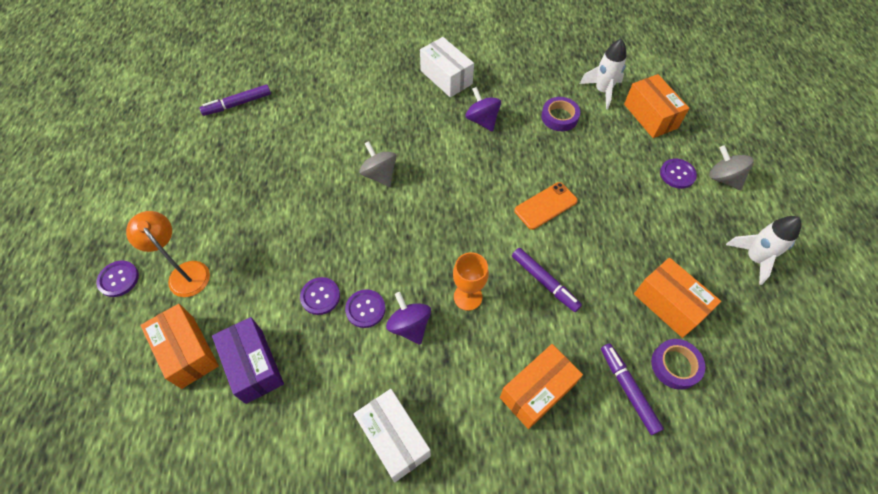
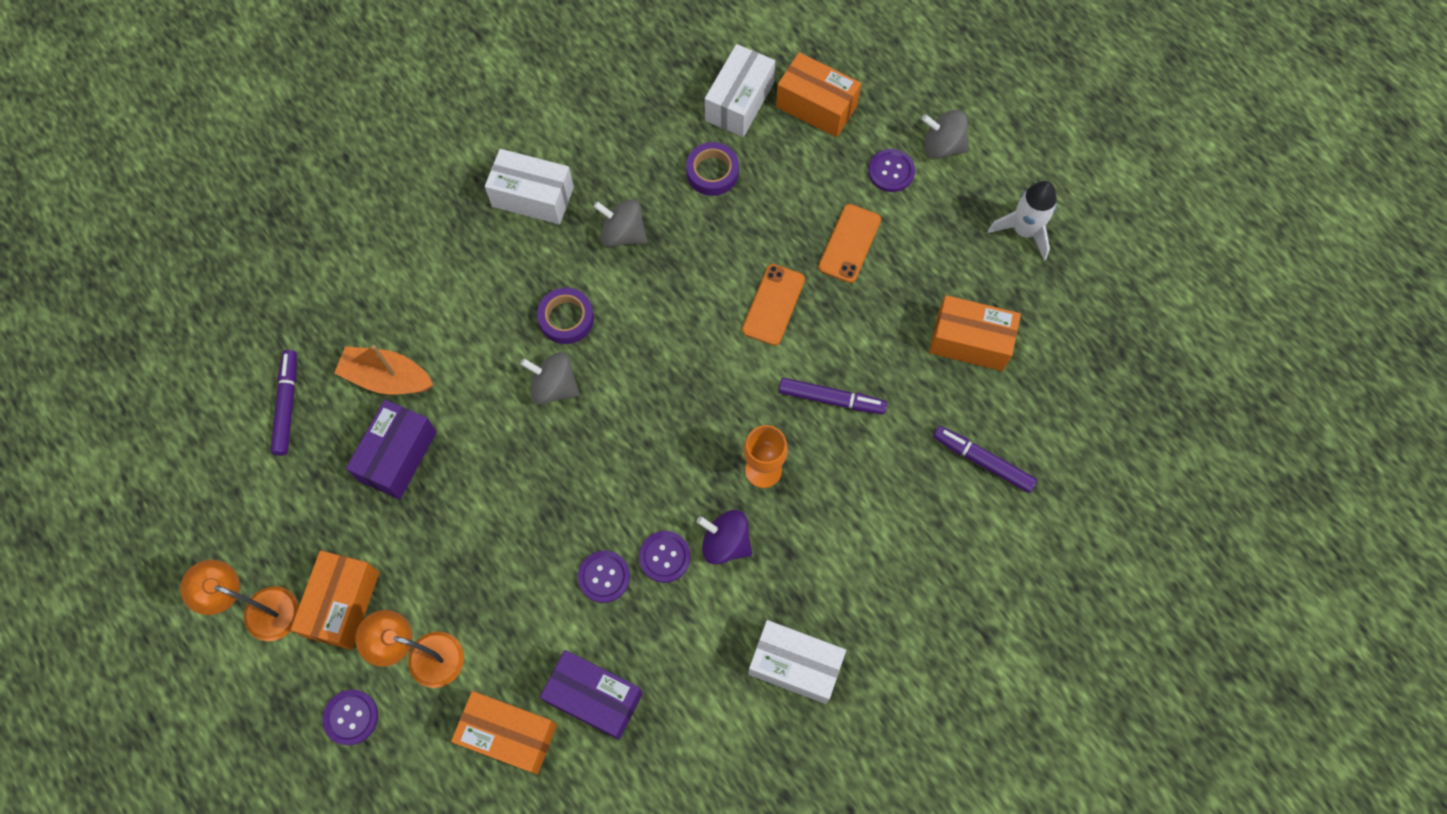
camera: 35 degrees left, 10 degrees up
purple marker [199,84,271,116] -> purple marker turned 150 degrees clockwise [271,350,297,456]
purple spinning top [465,87,501,132] -> grey spinning top [593,199,647,247]
orange box [500,344,583,429] -> orange box moved to [291,550,379,650]
white rocket [580,39,626,109] -> white box [705,44,775,137]
purple tape [651,339,705,390] -> purple tape moved to [537,288,594,344]
none -> orange lamp [180,560,299,641]
none -> orange boat [334,345,433,394]
none -> purple box [346,400,437,499]
none -> orange phone [818,204,881,283]

